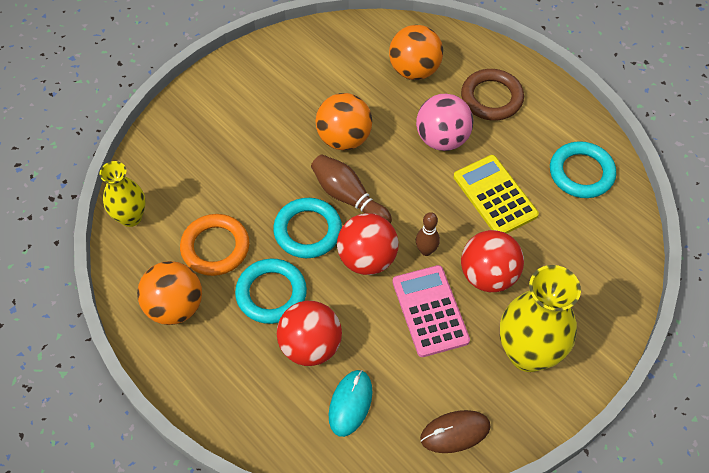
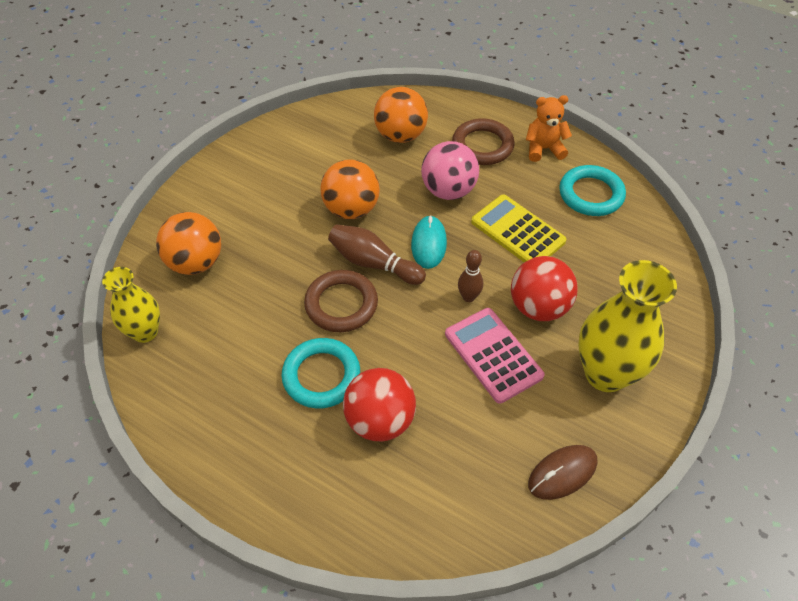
camera: 15 degrees left, 5 degrees down
orange ball [137,261,202,325] -> orange ball moved to [156,212,221,275]
orange ring [180,214,249,276] -> none
turquoise ring [273,198,342,258] -> brown ring [304,270,378,332]
turquoise mouse [329,370,372,437] -> turquoise mouse moved to [411,215,447,269]
red ball [337,213,399,275] -> none
none -> orange teddy bear [526,95,572,162]

